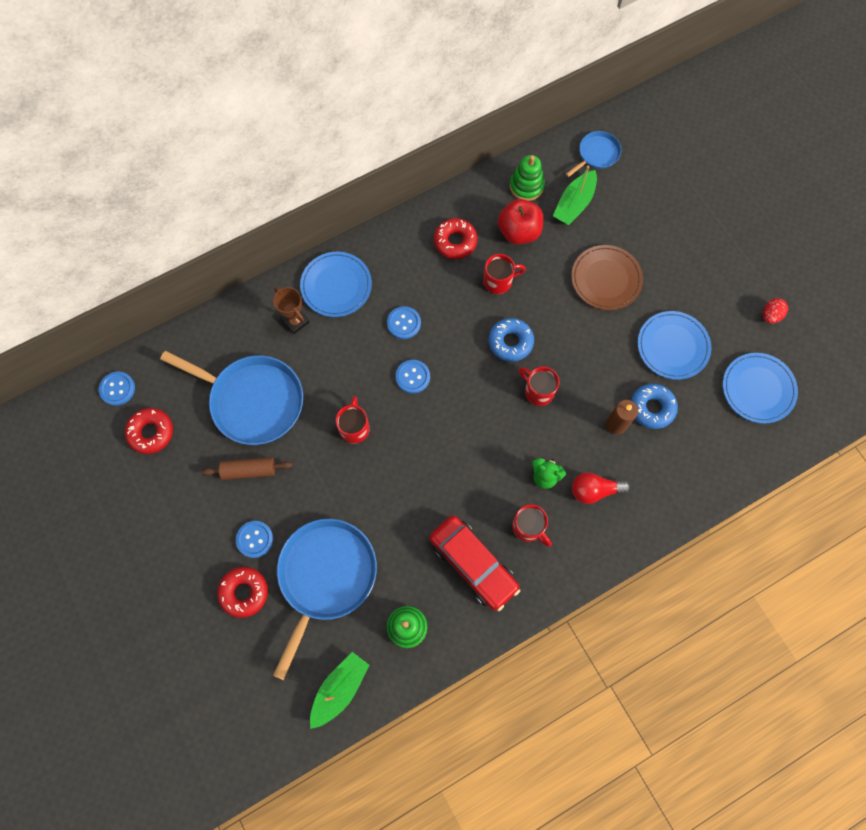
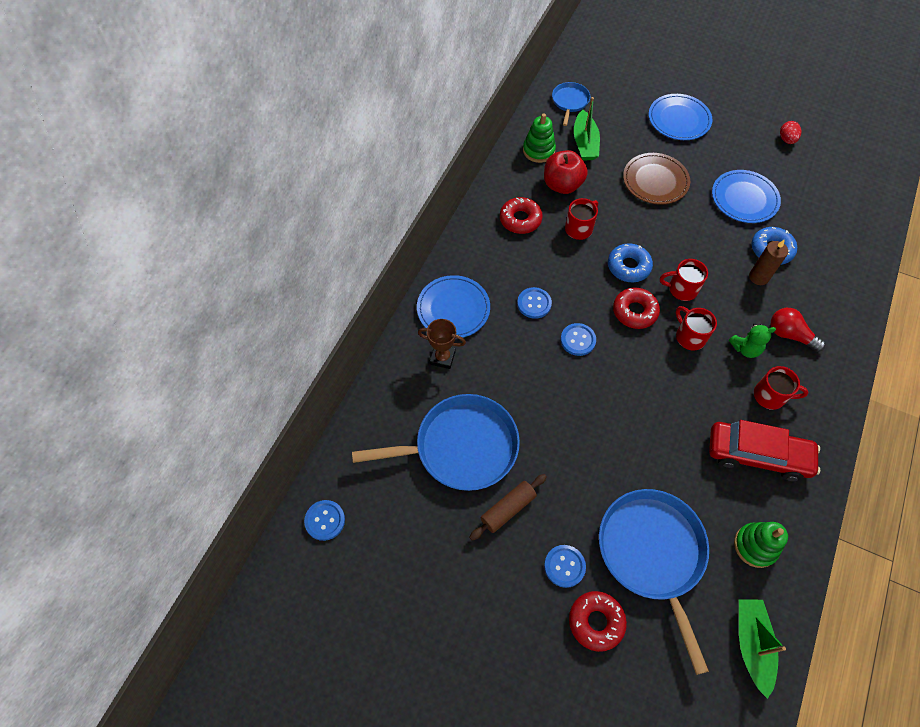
camera: 35 degrees left, 10 degrees down
red donut [125,408,173,454] -> red donut moved to [613,288,660,329]
red mug [336,396,370,444] -> red mug moved to [676,306,717,350]
red light bulb [572,472,630,504] -> red light bulb turned 75 degrees clockwise [771,308,826,352]
blue plate [723,353,798,424] -> blue plate moved to [649,94,712,140]

